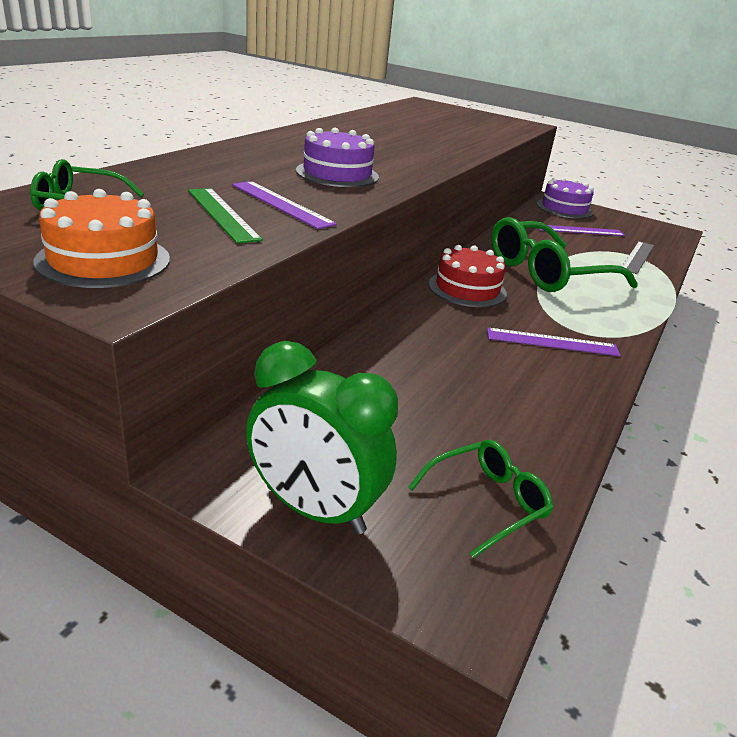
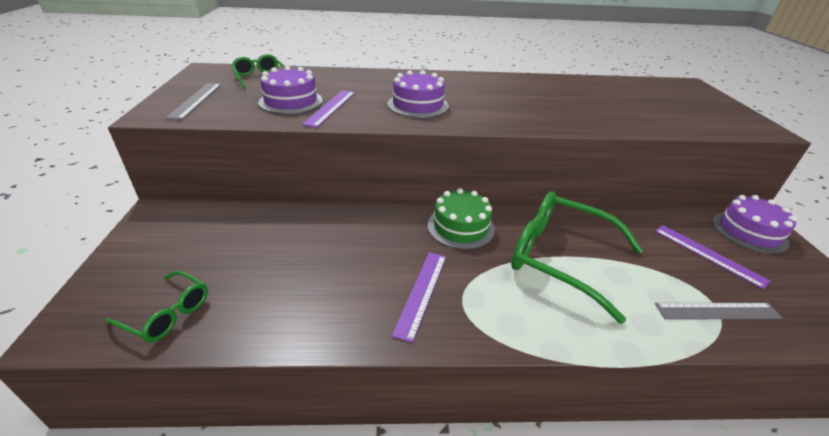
camera: 60 degrees right, 5 degrees up
orange cake [33,189,170,288] -> grey ruler [165,83,222,120]
green ruler [188,188,263,243] -> purple cake [258,66,323,114]
green clock [246,341,398,535] -> none
red cake [429,245,507,307] -> green cake [428,188,495,250]
purple ruler [487,328,621,356] -> purple ruler turned 45 degrees clockwise [392,252,446,343]

